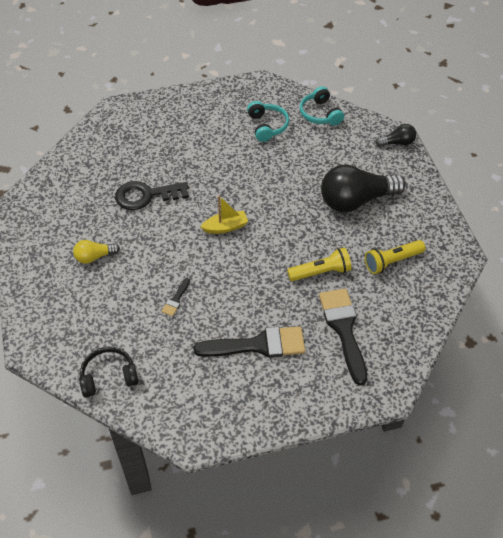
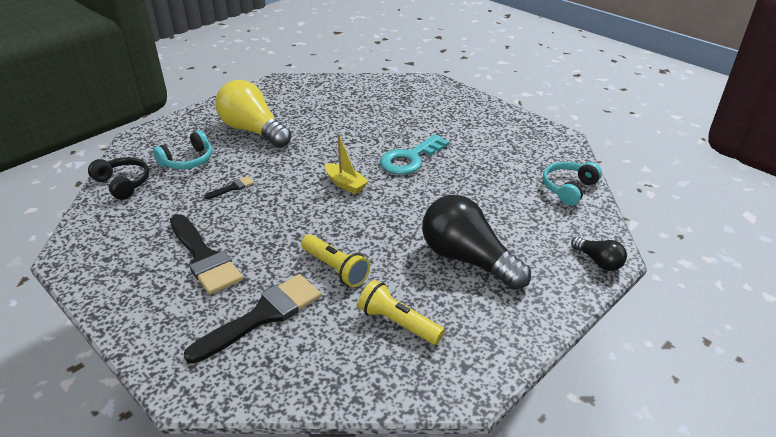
camera: 60 degrees right, 15 degrees down
yellow light bulb [73,240,120,264] -> yellow light bulb [215,80,292,148], size x2.08
black key [115,181,189,210] -> none
black brush [161,278,190,316] -> black brush turned 150 degrees clockwise [204,176,254,199]
turquoise headphones [247,101,289,142] -> turquoise headphones moved to [153,130,213,169]
none -> turquoise key [380,134,449,175]

